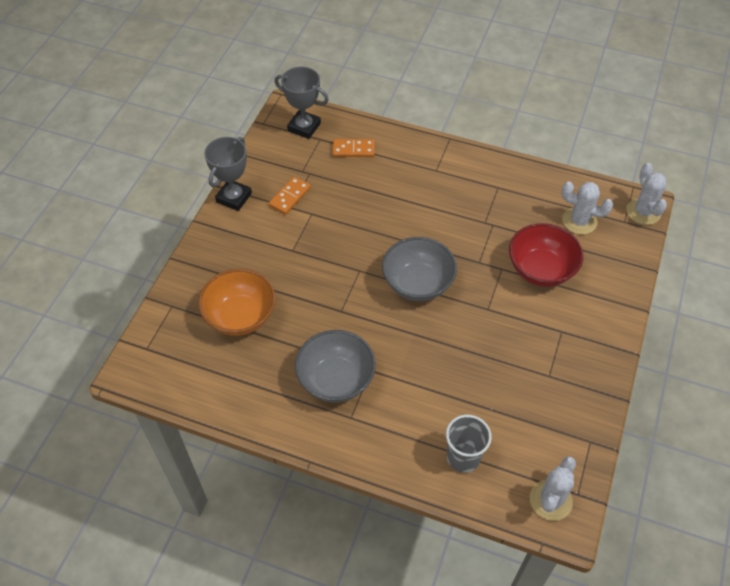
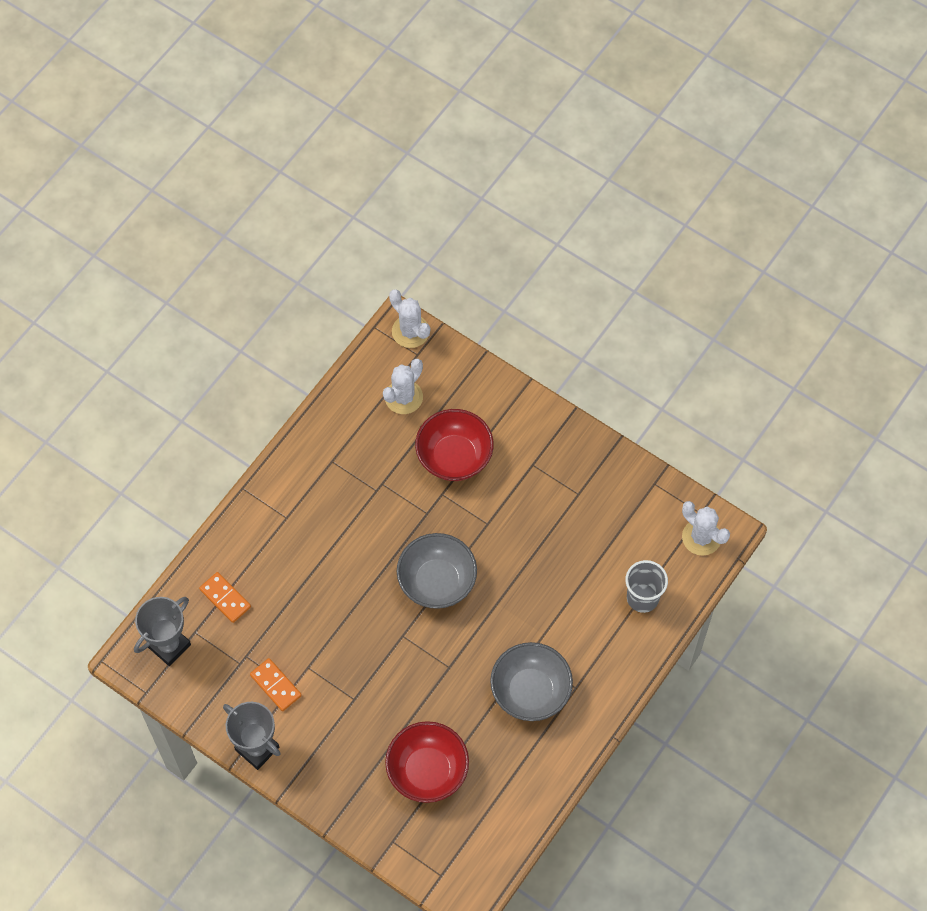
camera: 75 degrees left, 10 degrees up
orange bowl [198,269,276,336] -> red bowl [385,721,469,803]
orange domino [333,139,375,157] -> orange domino turned 60 degrees counterclockwise [199,572,251,623]
white cactus [626,163,667,225] -> white cactus turned 45 degrees clockwise [389,289,430,348]

